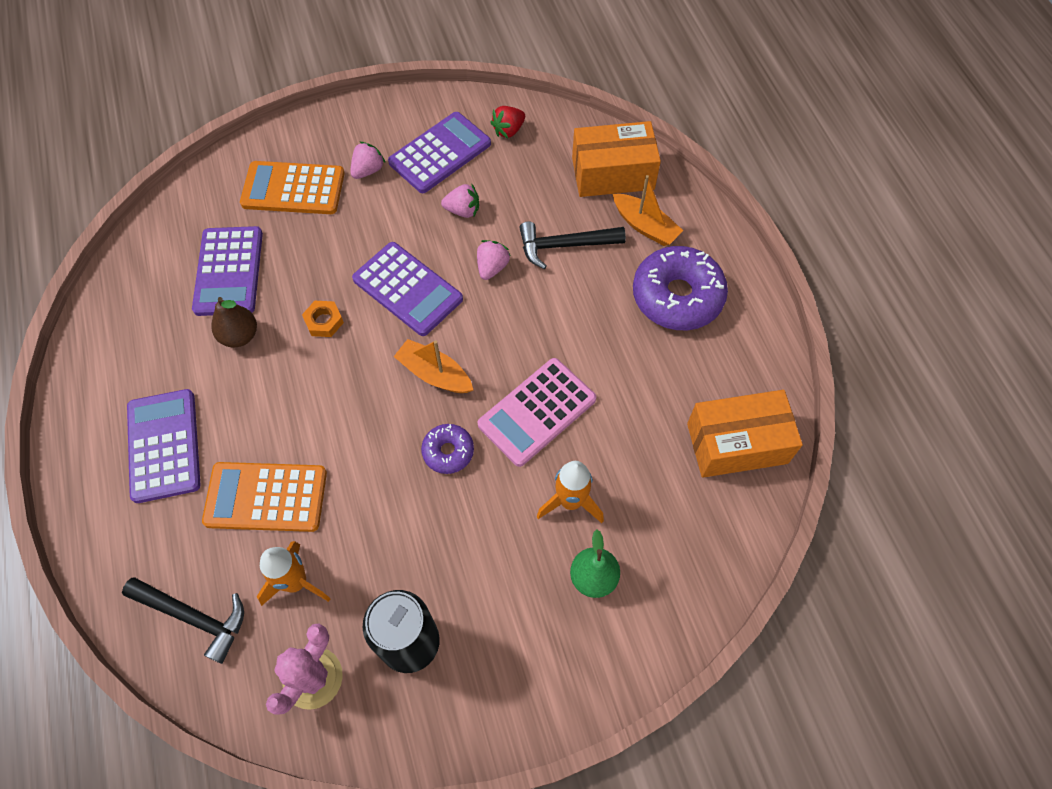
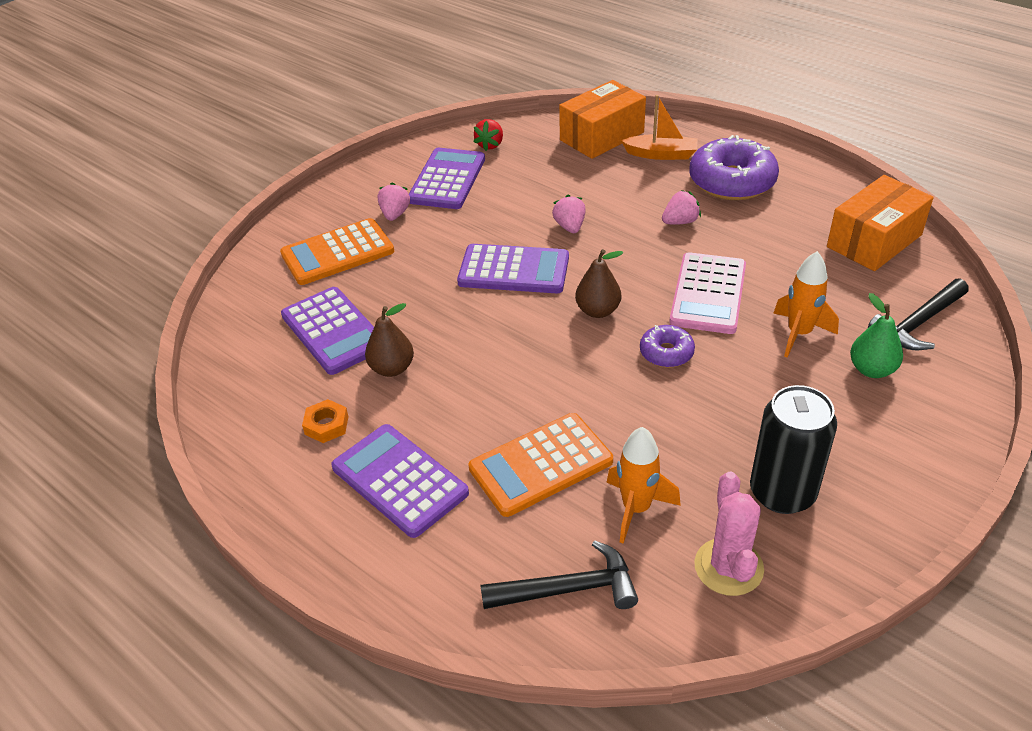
camera: 30 degrees left, 20 degrees down
orange nut [302,301,344,337] -> orange nut moved to [302,399,348,443]
orange boat [394,339,473,393] -> brown pear [575,249,623,318]
pink strawberry [441,184,479,218] -> pink strawberry moved to [662,190,701,225]
black hammer [519,222,626,269] -> black hammer moved to [868,279,969,350]

